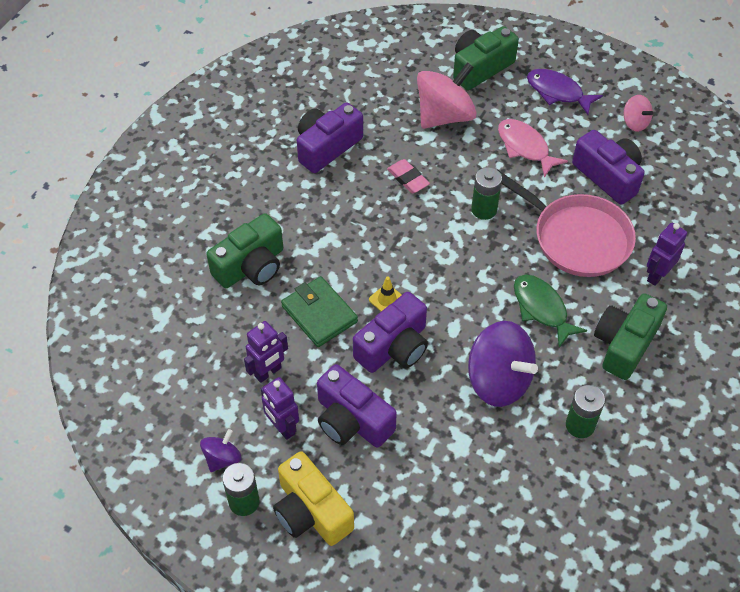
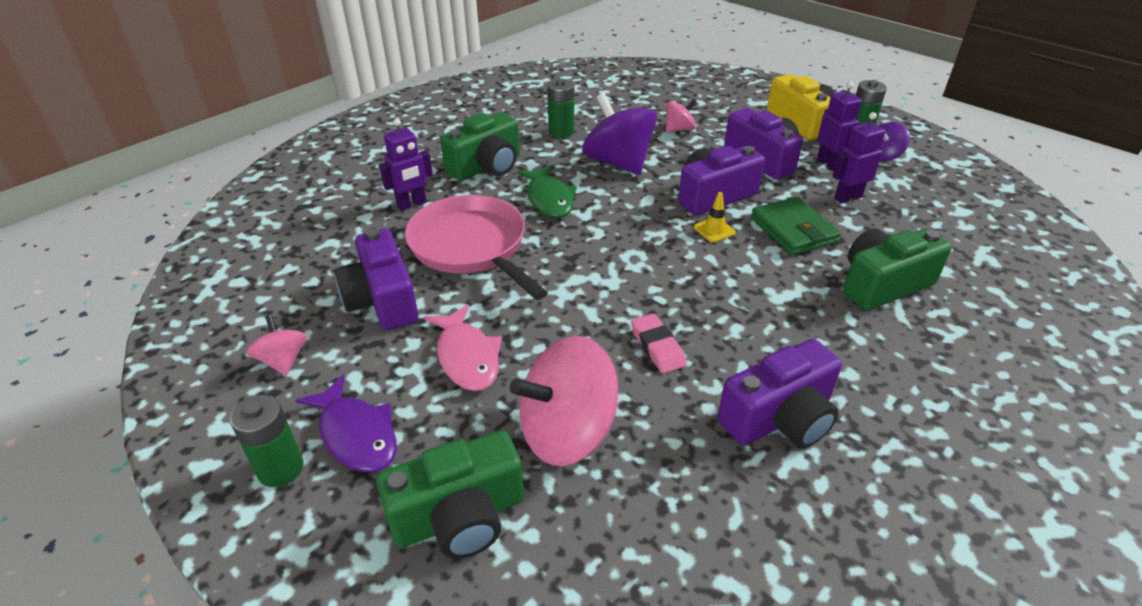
camera: 165 degrees left, 15 degrees down
green battery [471,167,502,220] -> green battery moved to [230,395,303,487]
none -> pink spinning top [666,99,696,132]

